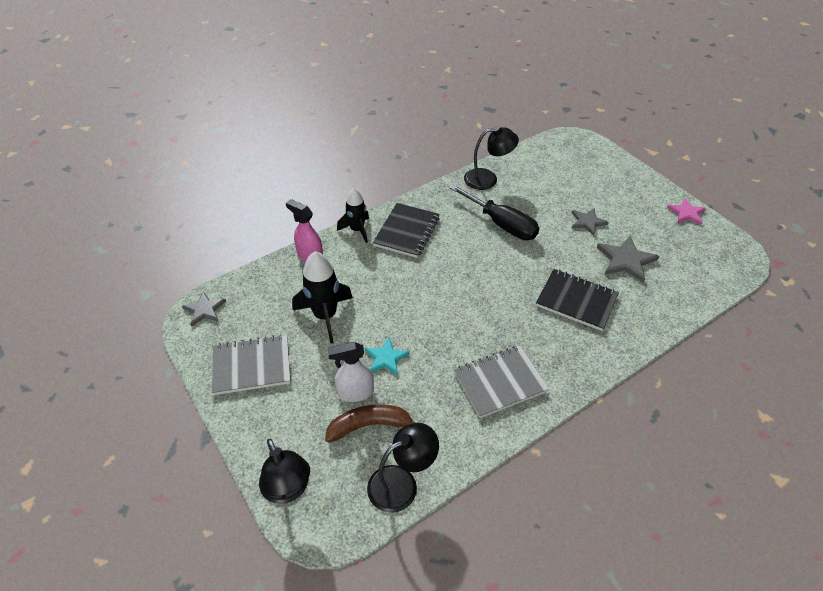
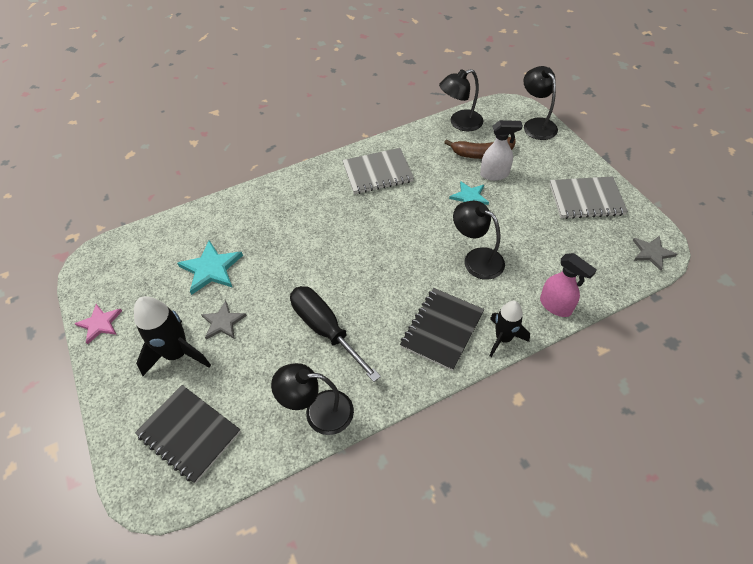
camera: 170 degrees left, 5 degrees up
black rocket [292,251,353,344] -> black rocket moved to [134,296,211,376]
black notebook [536,269,619,331] -> black notebook moved to [135,385,241,483]
grey star [597,236,659,283] -> turquoise star [177,240,243,295]
none -> black lamp [453,201,505,280]

